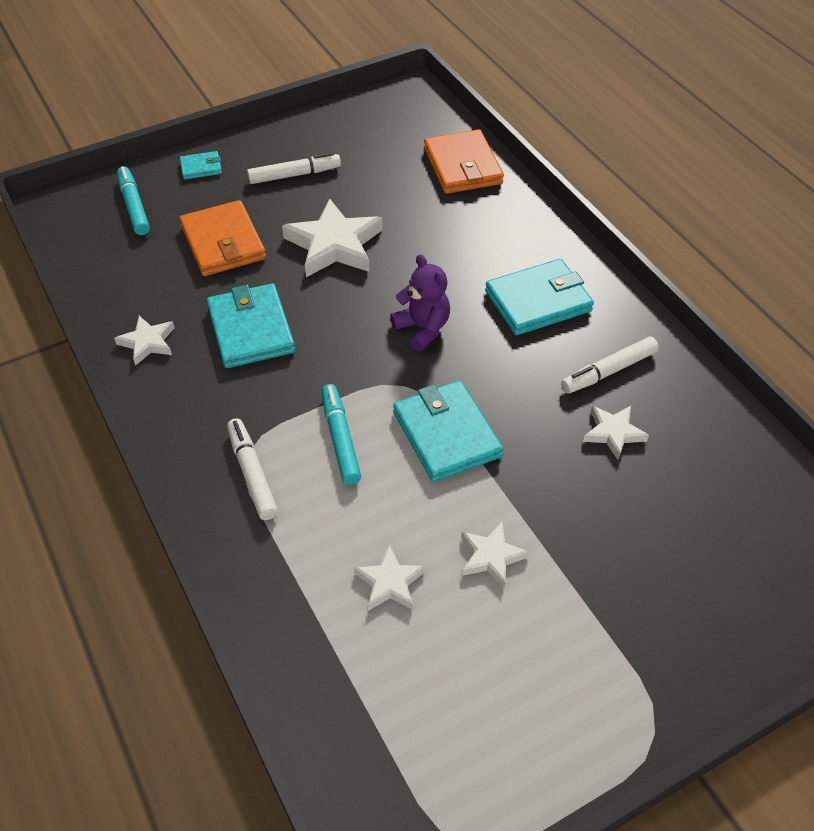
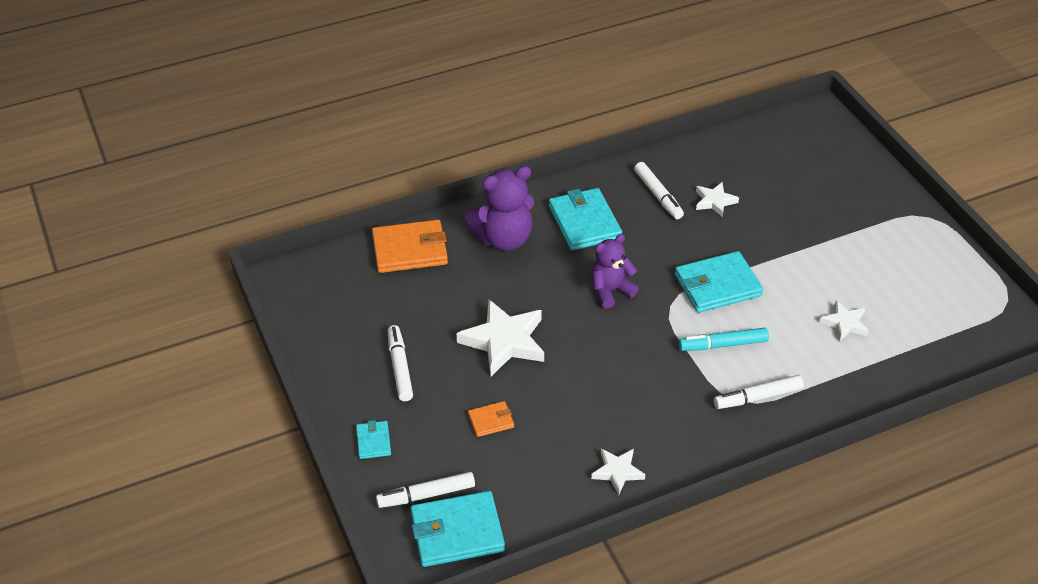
camera: 85 degrees left, 5 degrees down
turquoise marker [117,166,150,235] -> white marker [376,472,475,508]
orange wallet [179,200,266,276] -> orange wallet [468,401,514,437], size x0.50
turquoise wallet [207,283,295,368] -> turquoise wallet moved to [410,491,505,567]
white star [461,522,529,588] -> none
none -> purple teddy bear [465,166,534,251]

